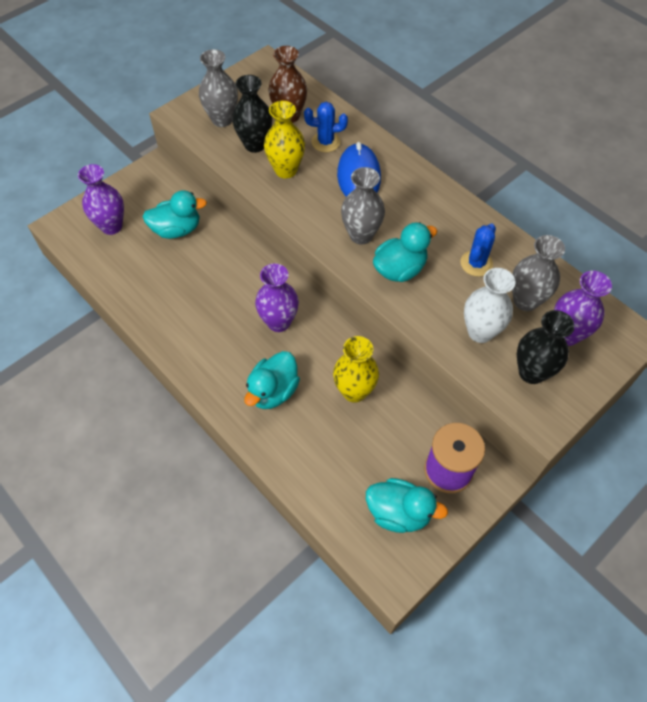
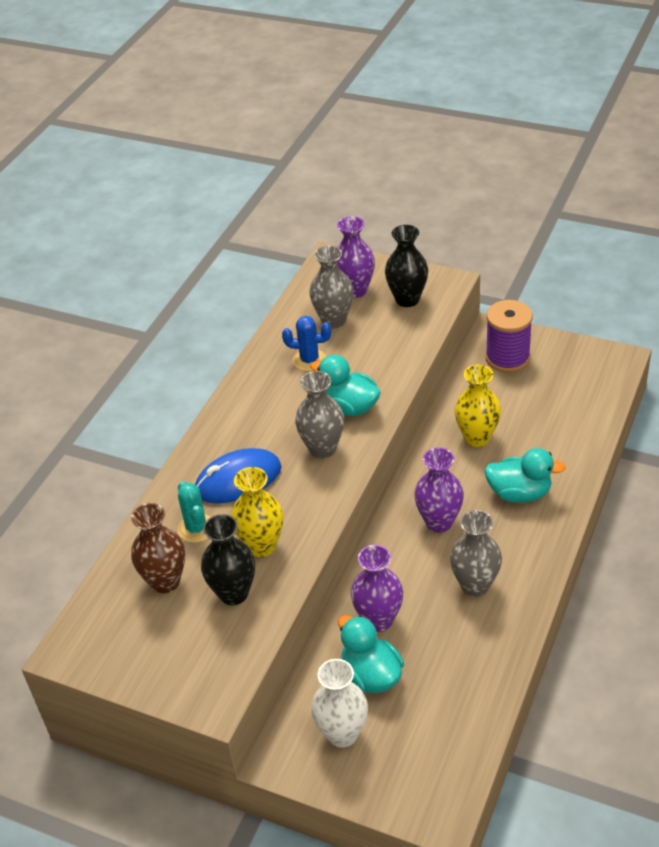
camera: 110 degrees left, 15 degrees down
purple vase [78,164,124,235] -> purple vase moved to [351,545,403,632]
grey vase [199,49,238,127] -> grey vase moved to [450,510,502,597]
blue cactus [304,102,348,152] -> turquoise cactus [178,481,210,543]
turquoise duck [366,478,448,533] -> none
white vase [464,268,515,343] -> white vase moved to [311,659,368,748]

